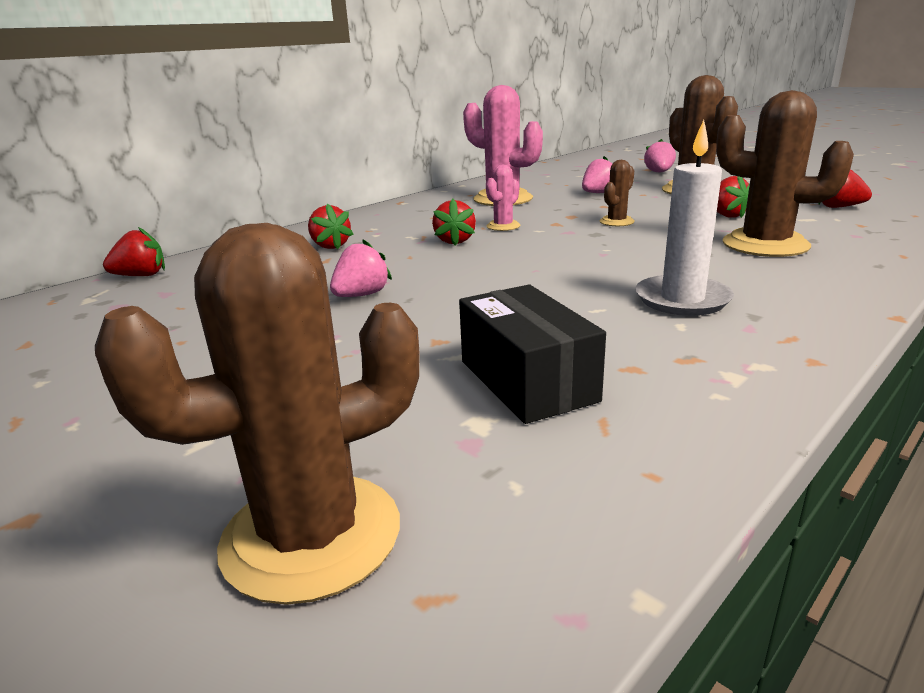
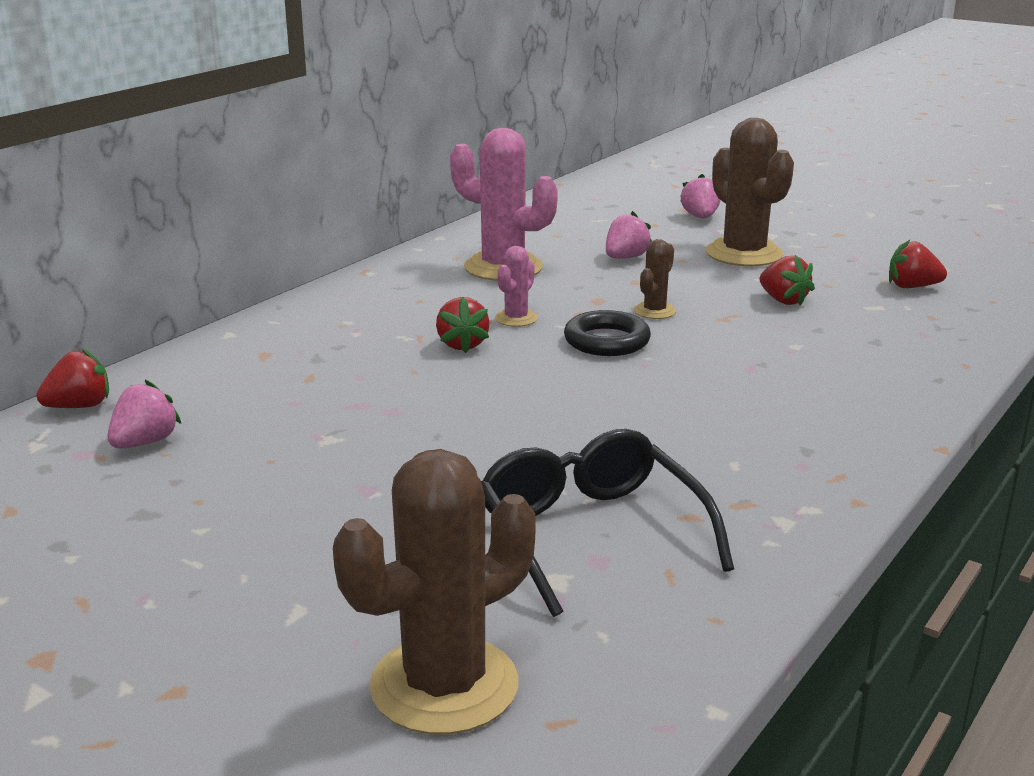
camera: 10 degrees left, 0 degrees up
red strawberry [308,203,354,249] -> none
pink strawberry [330,239,392,297] -> pink strawberry moved to [108,380,181,449]
black box [459,285,606,424] -> black glasses [481,429,734,617]
white candle [635,120,734,316] -> none
brown cactus [716,90,854,257] -> none
none -> black ring [564,310,651,356]

